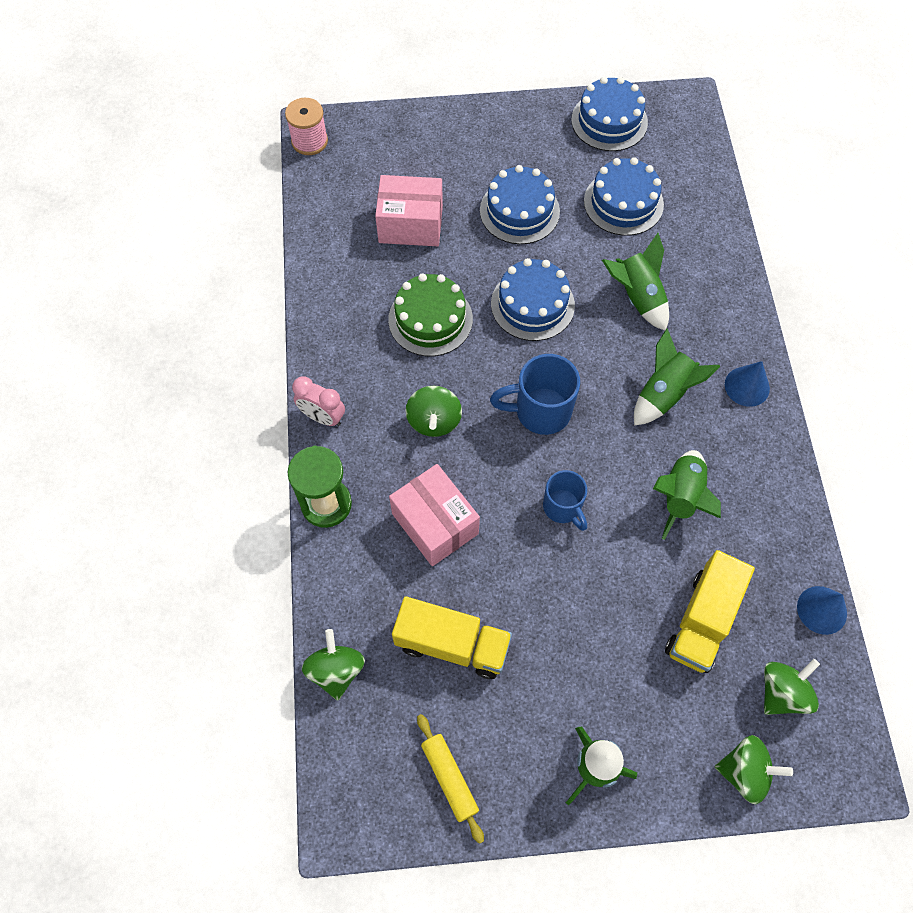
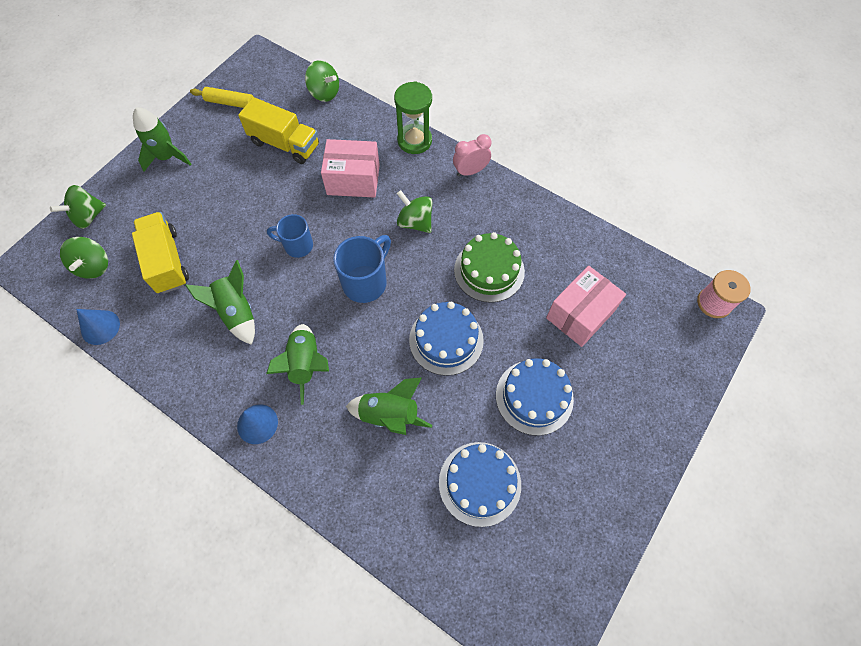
camera: 130 degrees right, 0 degrees up
yellow truck [392,596,512,679] -> yellow truck turned 120 degrees counterclockwise [238,97,319,164]
blue cake [571,77,648,151] -> none

